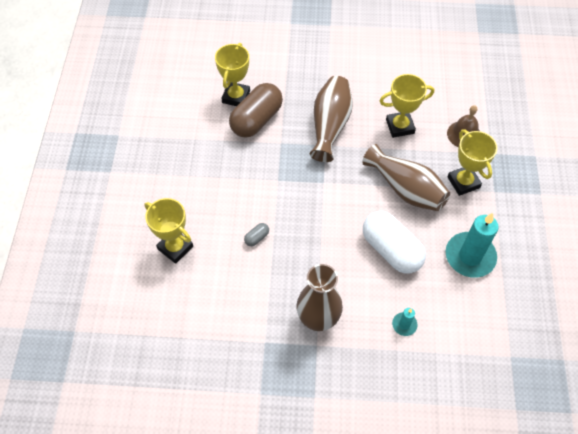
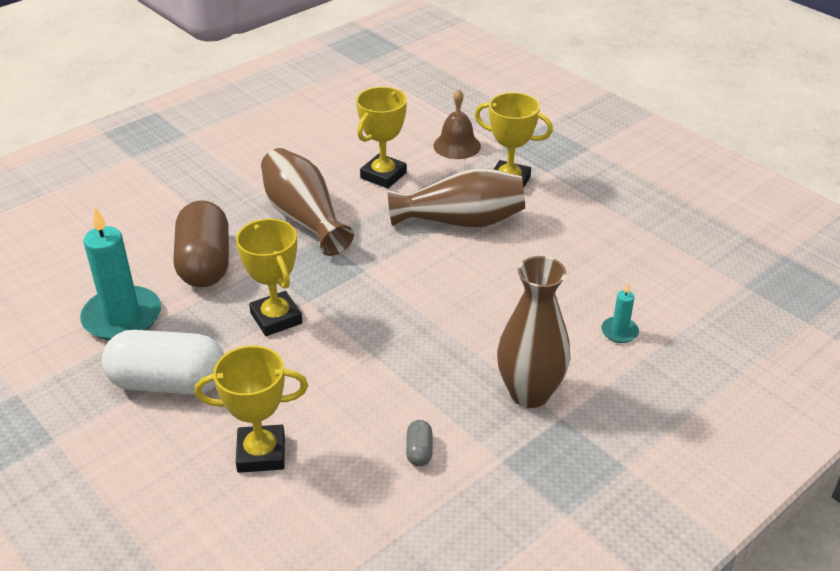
camera: 45 degrees left, 20 degrees down
yellow trophy [215,43,250,106] -> yellow trophy moved to [236,219,303,336]
grey capsule [244,223,269,246] -> grey capsule moved to [406,420,432,466]
white capsule [363,211,426,274] -> white capsule moved to [102,330,224,394]
turquoise candle [446,213,499,278] -> turquoise candle moved to [80,206,161,340]

